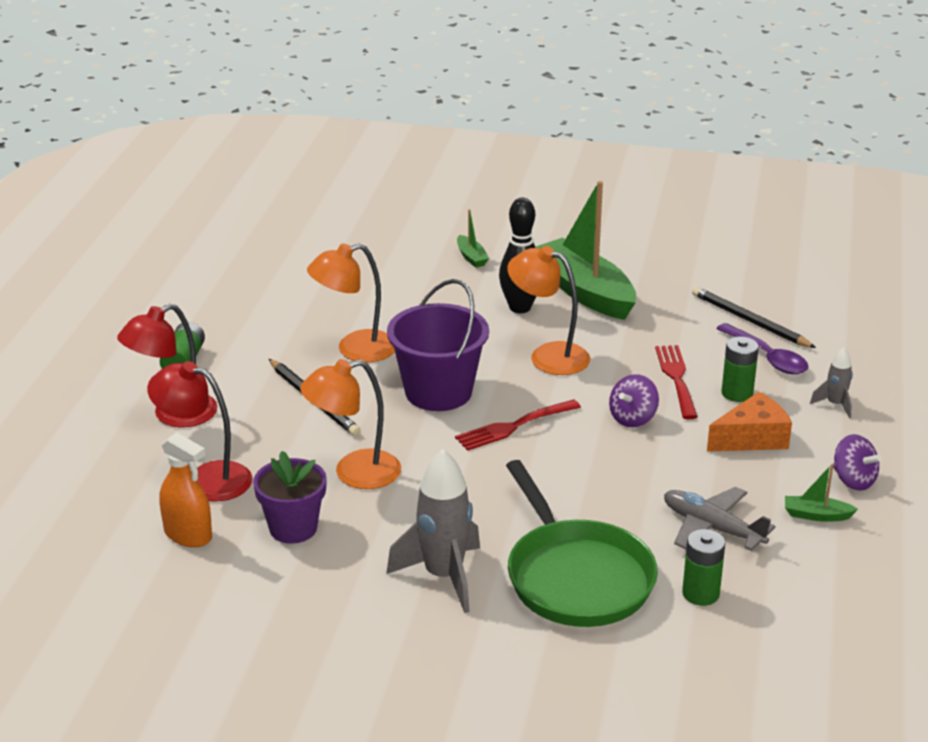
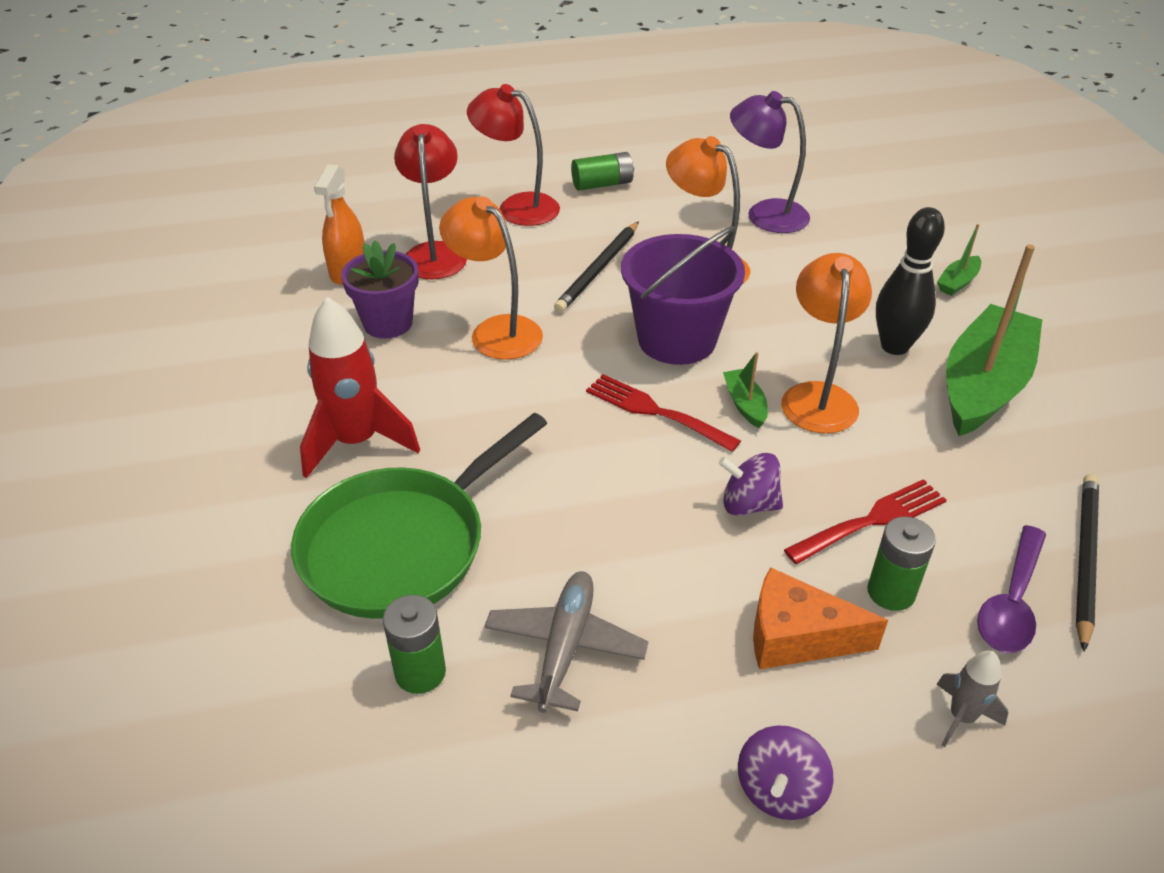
camera: 65 degrees right, 10 degrees up
grey rocket [386,449,480,613] -> red rocket [300,297,420,478]
orange cheese [707,392,792,452] -> orange cheese turned 150 degrees clockwise [753,567,888,669]
green boat [785,464,858,522] -> green boat moved to [723,352,768,428]
none -> purple lamp [730,91,810,233]

